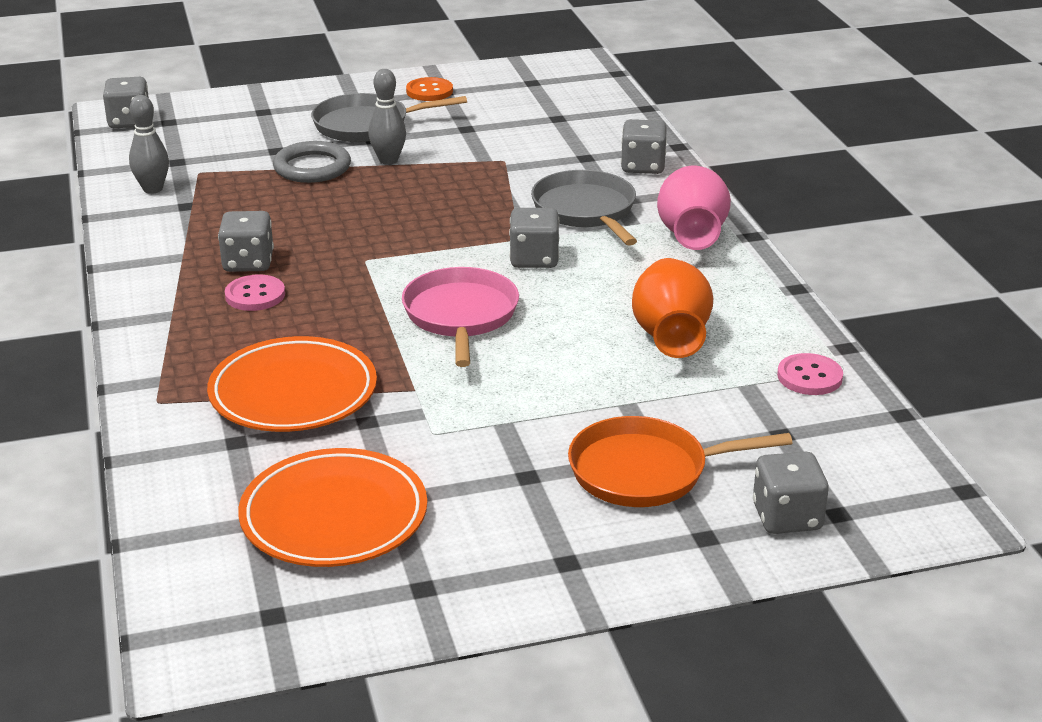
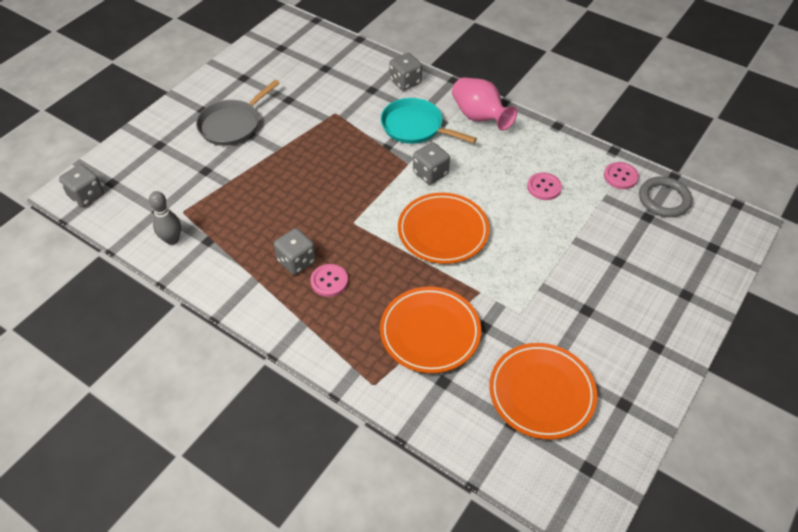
camera: 40 degrees left, 20 degrees up
grey ring [273,141,351,183] -> grey ring moved to [639,176,692,217]
grey bowling pin [368,69,406,165] -> none
pink pan [402,267,519,367] -> orange plate [398,193,490,264]
orange button [406,77,453,101] -> none
grey pan [531,170,637,246] -> turquoise pan [381,98,477,144]
orange pan [568,416,793,507] -> none
orange vase [632,258,713,358] -> pink button [527,172,562,200]
grey dice [753,452,829,534] -> none

